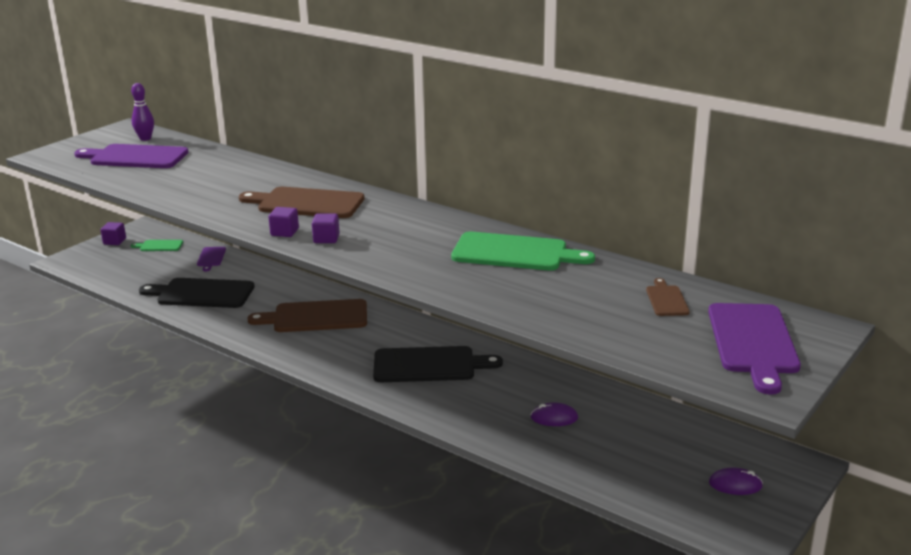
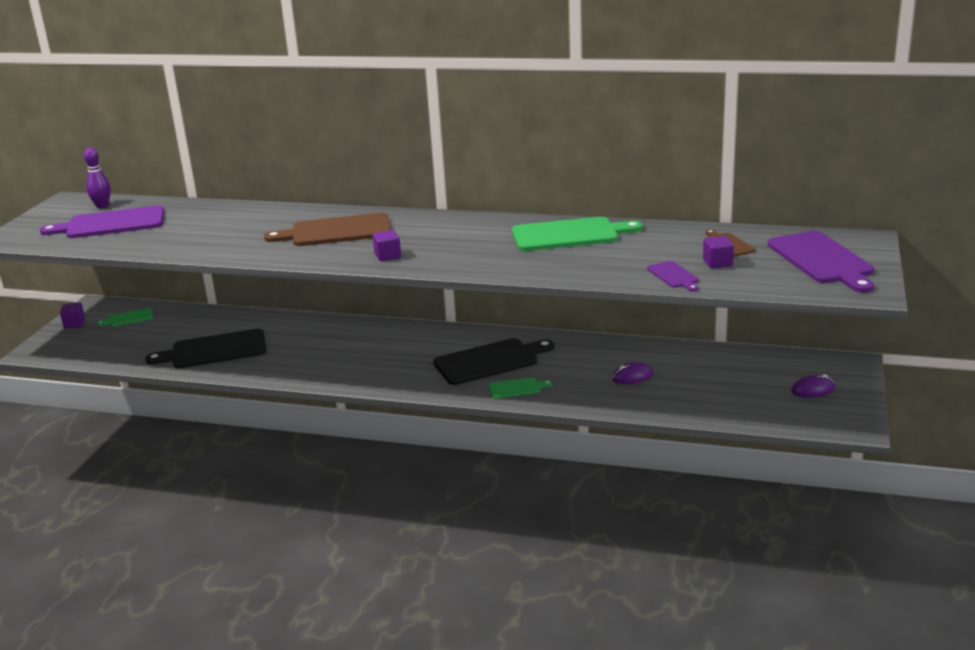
camera: 20 degrees left, 0 degrees up
purple cutting board [197,247,226,271] -> purple cutting board moved to [647,261,699,291]
brown cutting board [247,299,367,332] -> none
purple cube [269,207,299,237] -> purple cube moved to [703,236,734,268]
none -> green cutting board [489,377,552,399]

